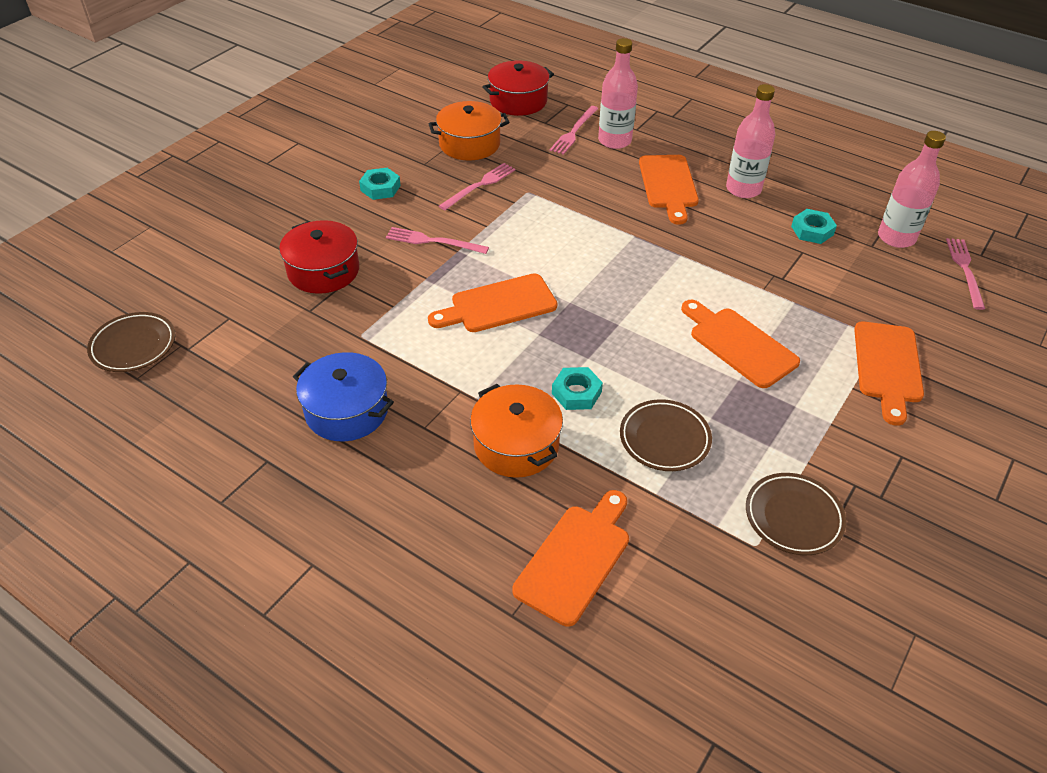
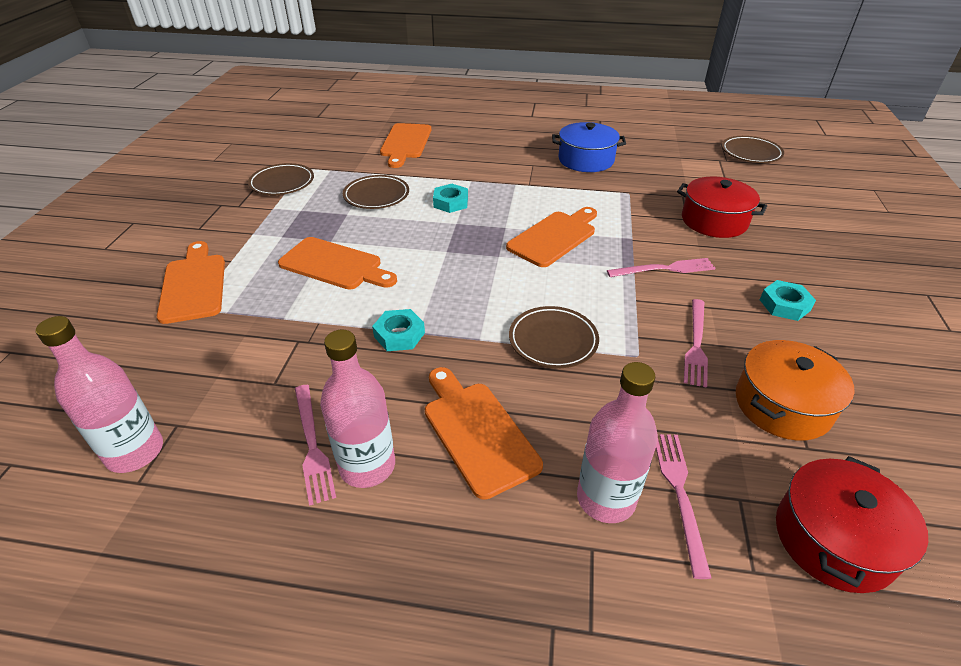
camera: 155 degrees right, 5 degrees down
orange pot [470,384,563,478] -> none
turquoise nut [791,209,837,244] -> turquoise nut moved to [372,309,425,351]
pink fork [946,238,985,310] -> pink fork moved to [295,385,336,506]
none -> brown plate [509,306,599,368]

